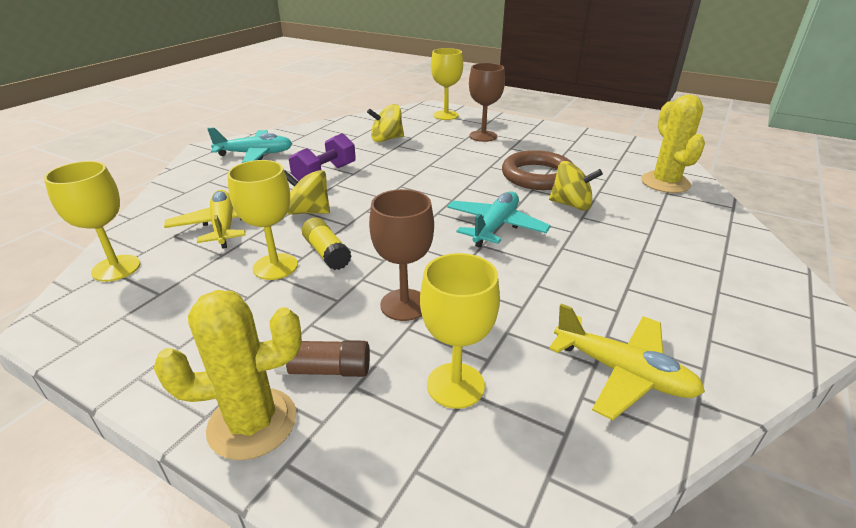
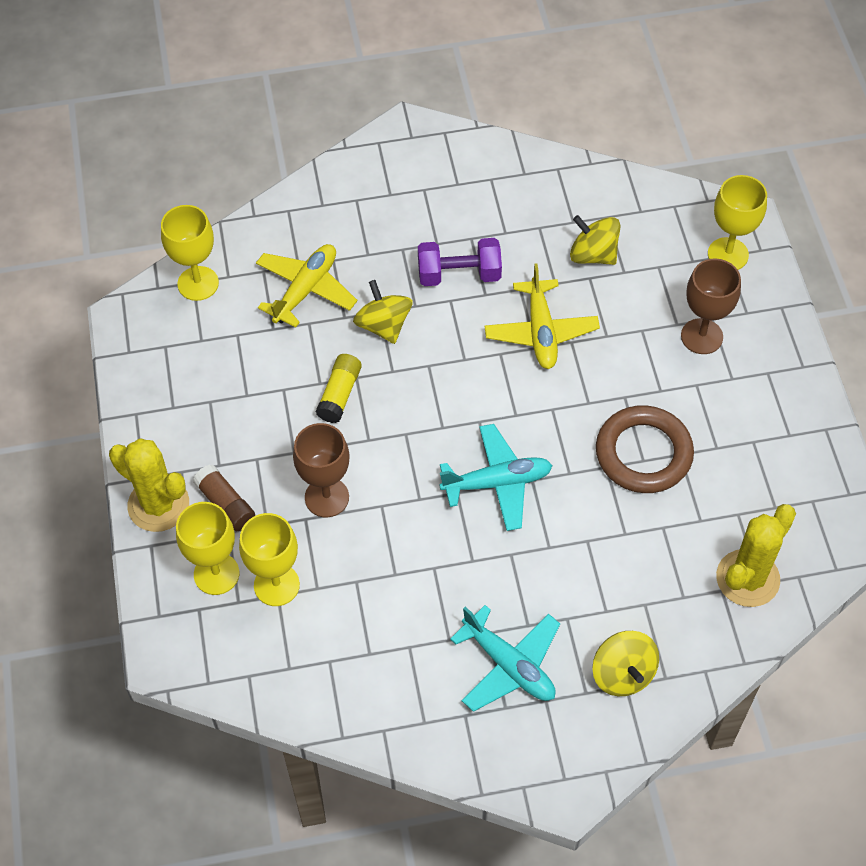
camera: 50 degrees right, 25 degrees up
turquoise plane [207,128,292,163] -> turquoise plane moved to [450,605,560,712]
yellow goblet [227,160,298,280] -> yellow goblet moved to [176,502,239,595]
yellow spinning top [549,161,603,211] -> yellow spinning top moved to [593,631,659,696]
yellow plane [549,303,705,420] -> yellow plane moved to [484,263,600,369]

